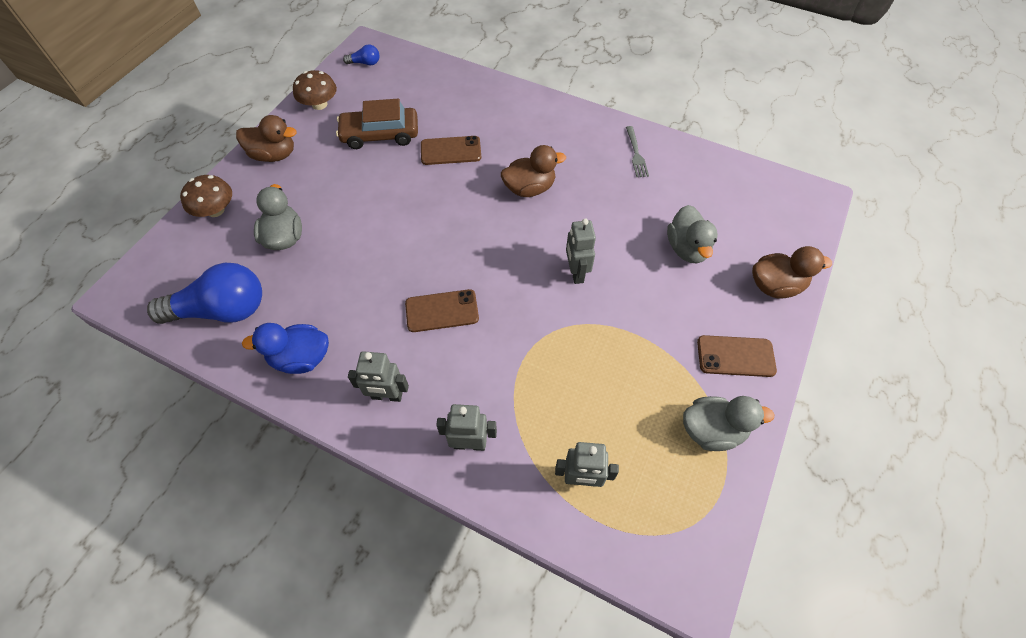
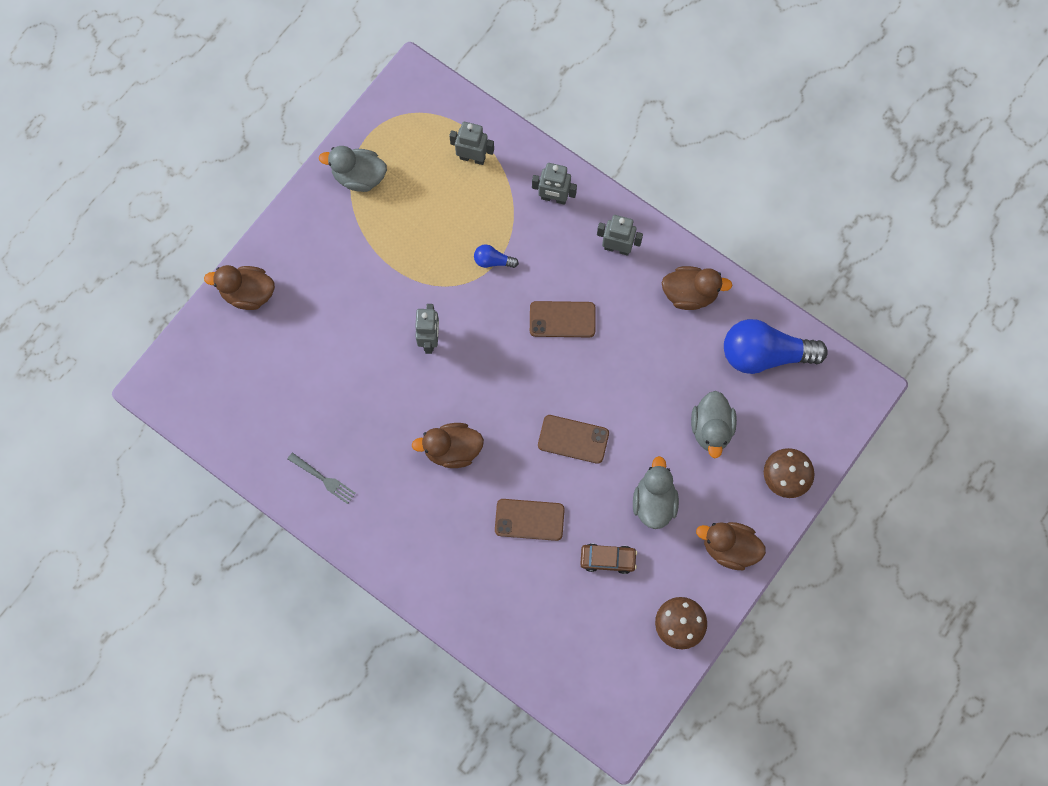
camera: 170 degrees left, 15 degrees up
blue duck [242,323,329,374] -> brown duck [662,266,732,310]
brown car [336,98,418,149] -> brown car [580,544,637,574], size x0.60
blue light bulb [343,44,379,65] -> blue light bulb moved to [474,244,519,268]
grey fork [626,126,649,177] -> grey fork turned 120 degrees clockwise [288,452,356,504]
grey duck [667,205,718,263] -> grey duck moved to [633,456,679,529]
brown phone [697,335,777,377] -> brown phone moved to [538,415,609,464]

